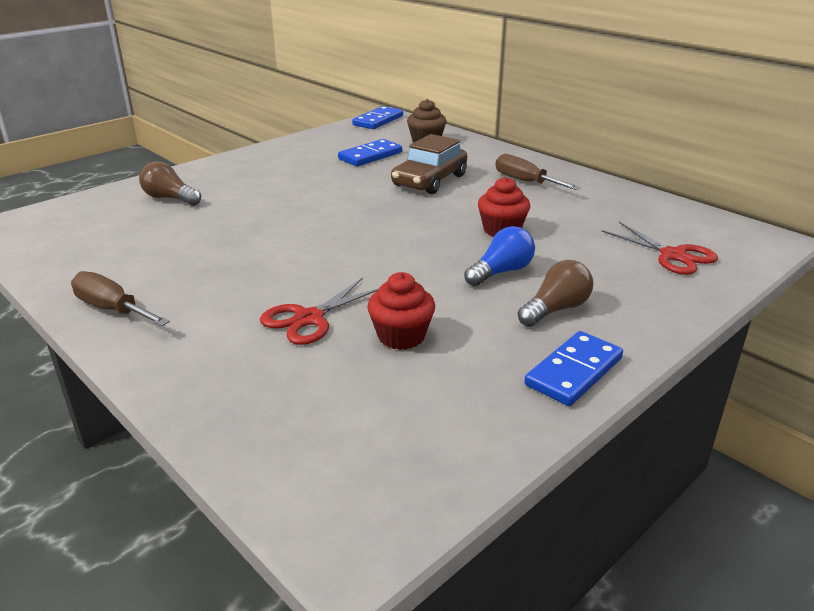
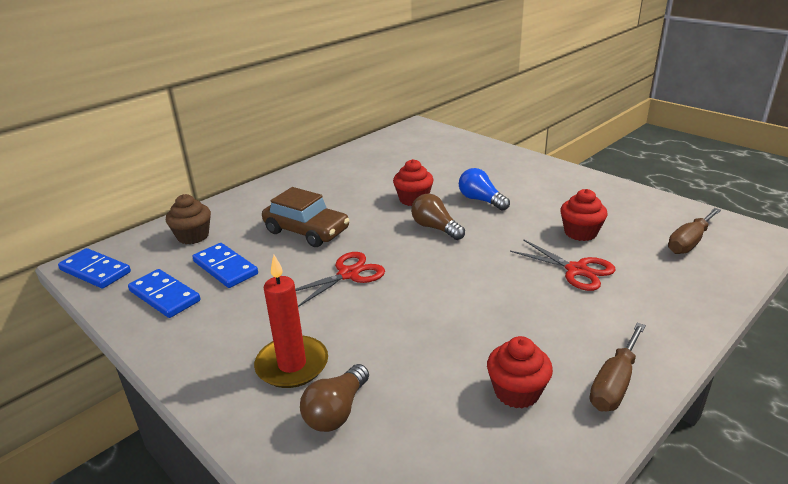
camera: 90 degrees left, 0 degrees up
brown screwdriver [495,154,580,190] -> brown screwdriver moved to [668,208,721,254]
brown light bulb [518,260,593,327] -> brown light bulb moved to [411,194,465,240]
blue domino [524,331,623,406] -> blue domino moved to [128,269,201,318]
red scissors [601,222,718,275] -> red scissors moved to [295,252,385,307]
none -> red candle [254,255,328,388]
none -> red cupcake [487,336,553,409]

